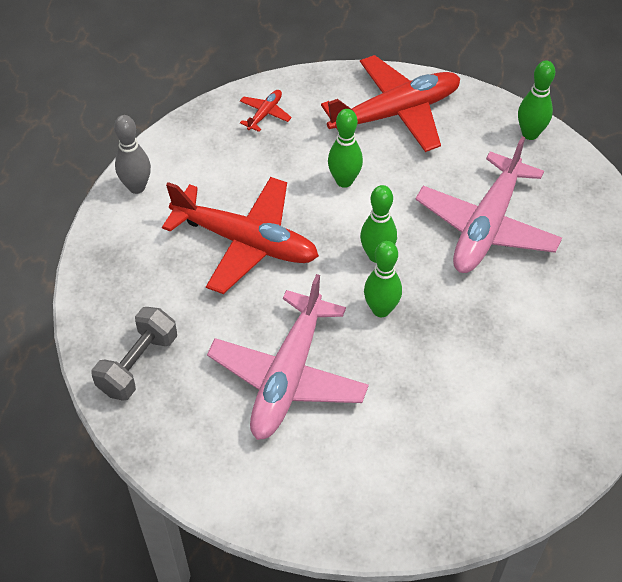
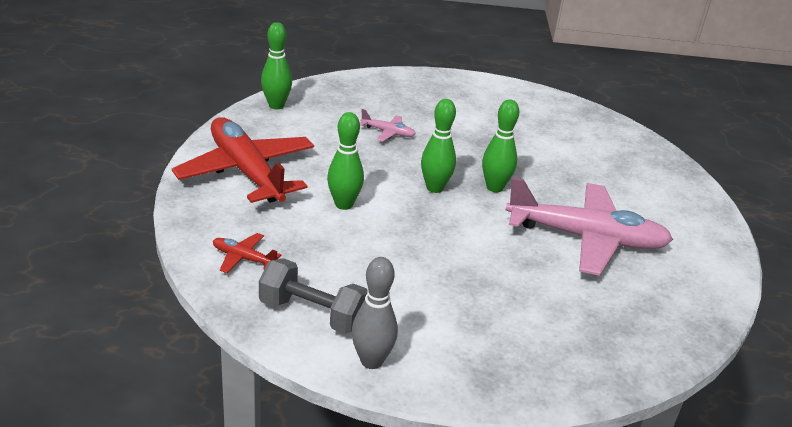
camera: 100 degrees left, 20 degrees down
grey dumbbell [91,307,177,401] -> grey dumbbell moved to [259,258,368,334]
red plane [162,177,319,294] -> none
pink plane [415,136,562,273] -> pink plane [360,109,416,141], size x0.41

